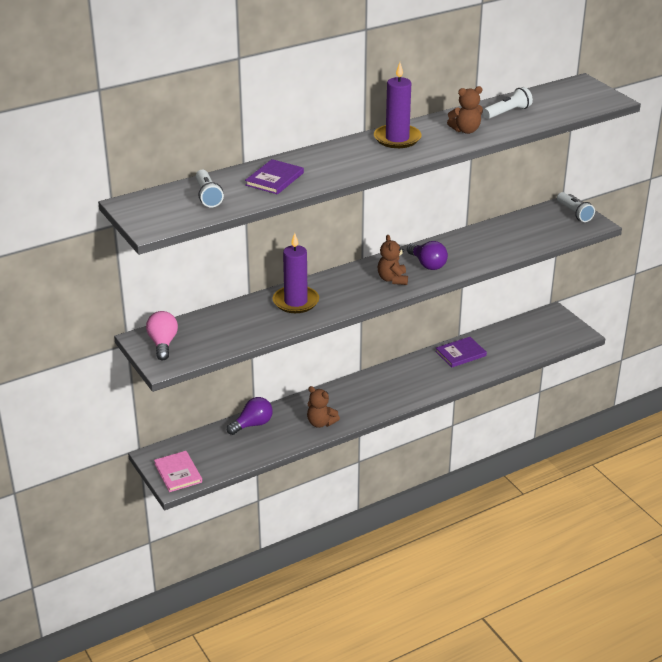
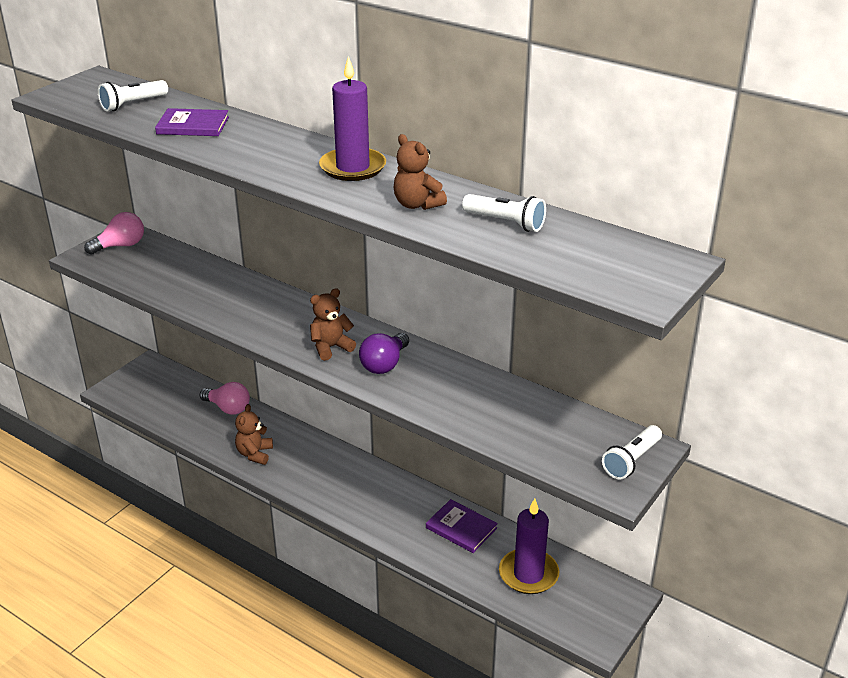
camera: 65 degrees right, 0 degrees up
pink book [154,451,202,492] -> none
purple light bulb [227,397,273,435] -> pink light bulb [200,382,250,415]
purple candle [273,233,319,313] -> purple candle moved to [499,499,559,594]

